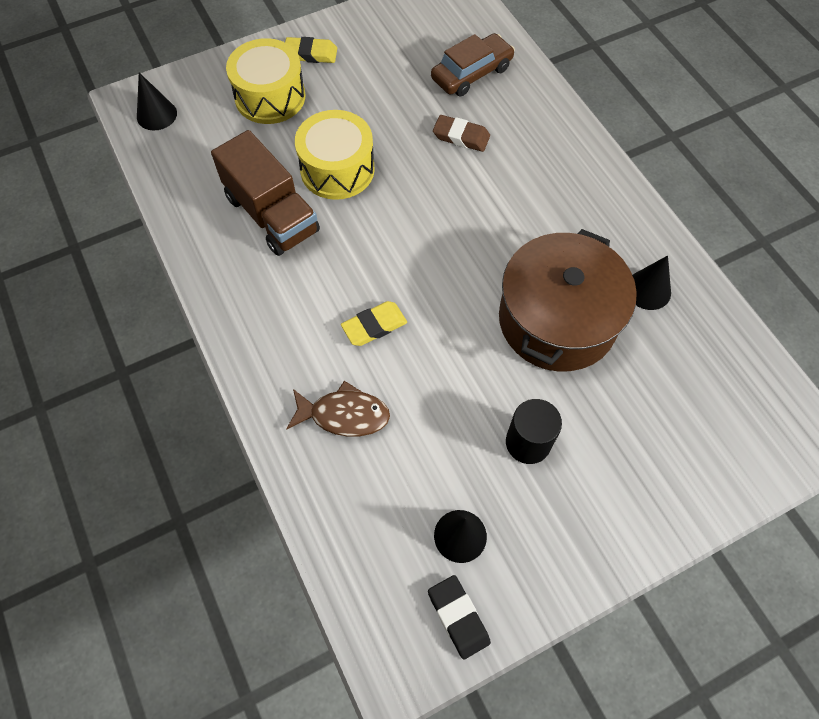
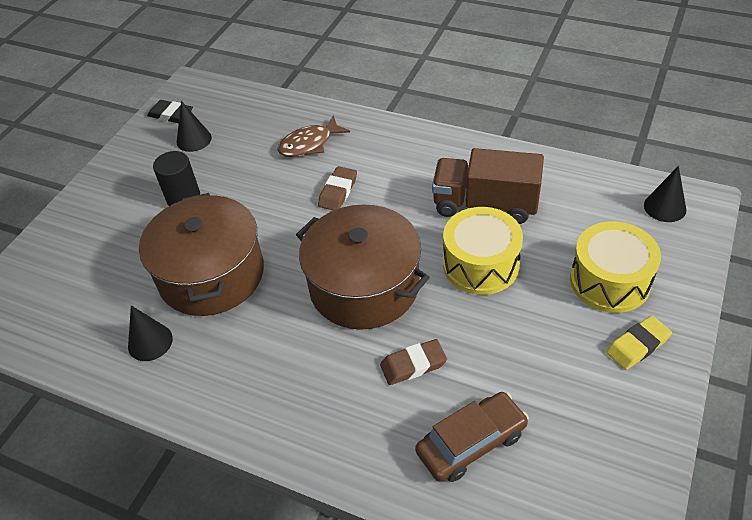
camera: 145 degrees right, 15 degrees down
yellow eraser [341,301,407,346] -> brown eraser [318,166,357,211]
brown car [431,33,515,96] -> brown car turned 135 degrees counterclockwise [415,392,529,482]
none -> brown pot [296,204,430,330]

